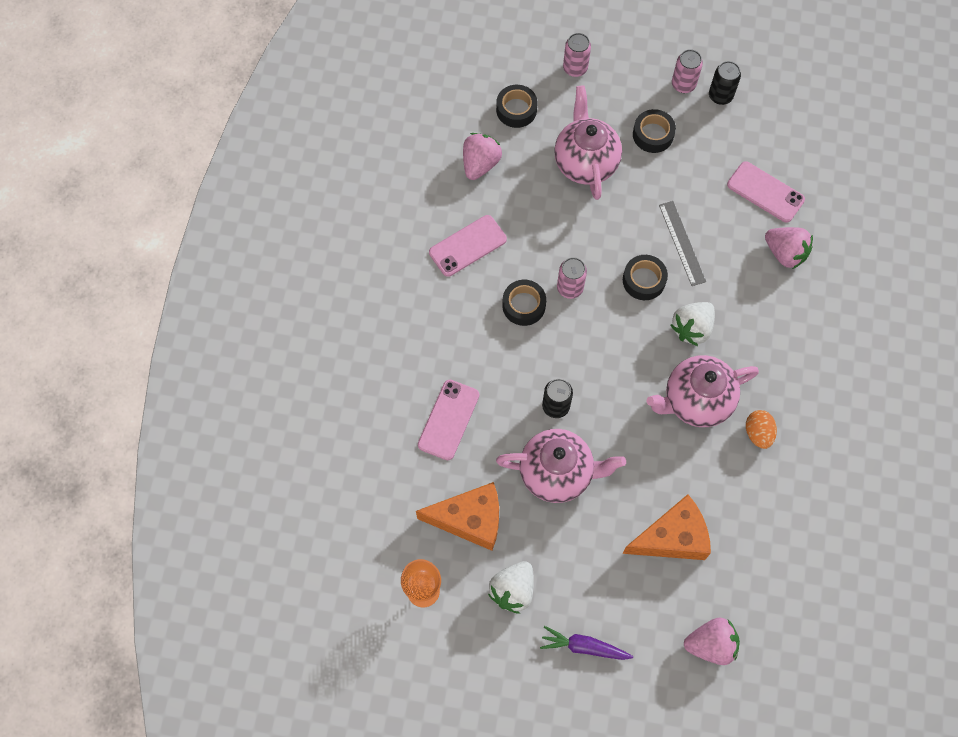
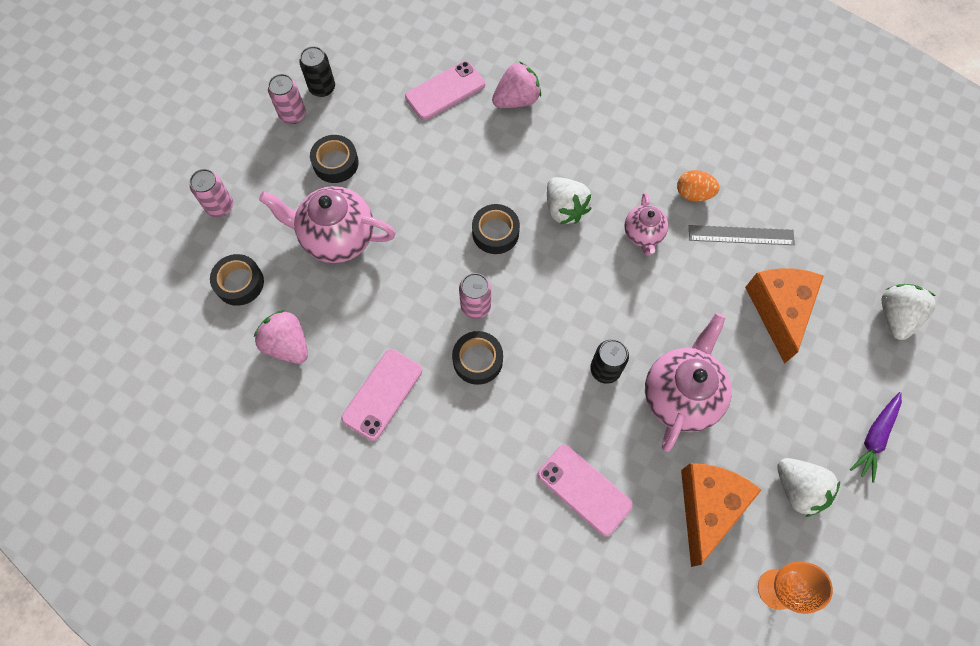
camera: 70 degrees left, 0 degrees up
pink phone [429,215,507,277] -> pink phone turned 45 degrees clockwise [341,349,422,441]
pink teapot [646,355,759,427] -> pink teapot [624,192,668,256], size x0.56
grey ruler [659,201,706,286] -> grey ruler moved to [689,225,795,245]
pink strawberry [684,618,740,665] -> white strawberry [882,284,936,340]

